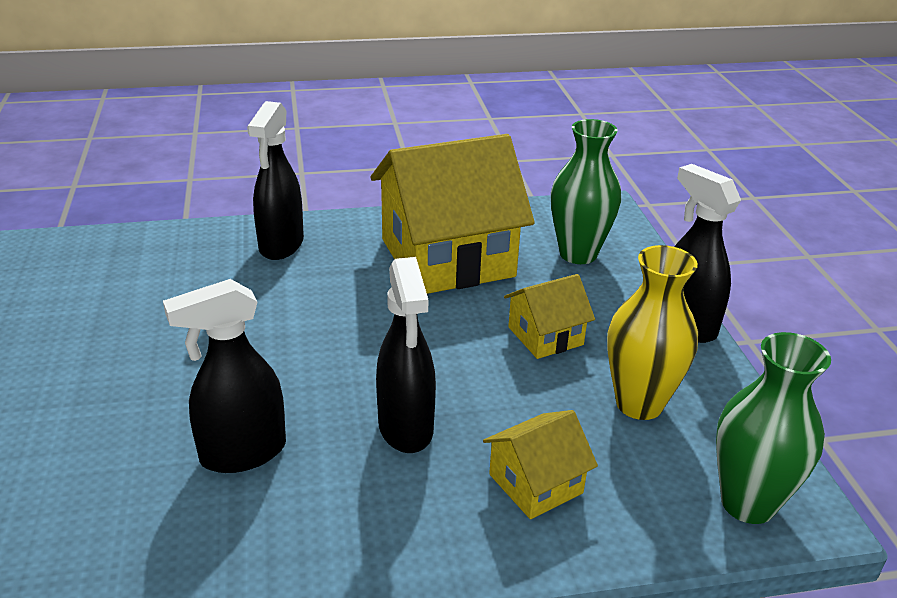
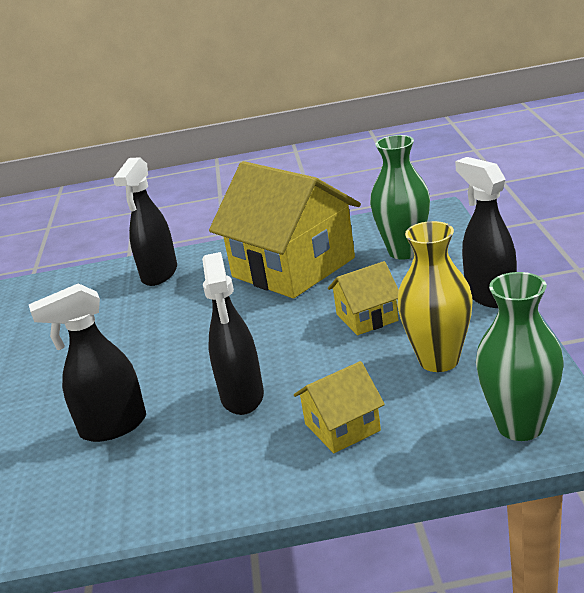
camera: 10 degrees right, 5 degrees down
yellow house [370,134,535,294] -> yellow house turned 60 degrees clockwise [209,161,361,299]

